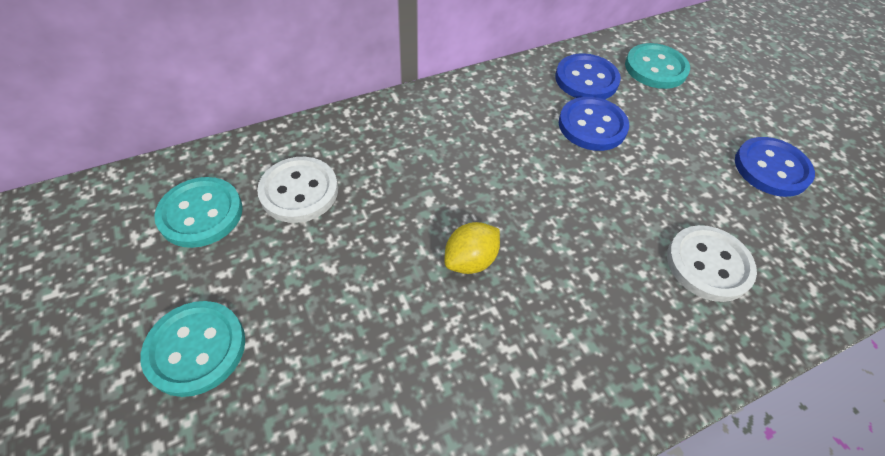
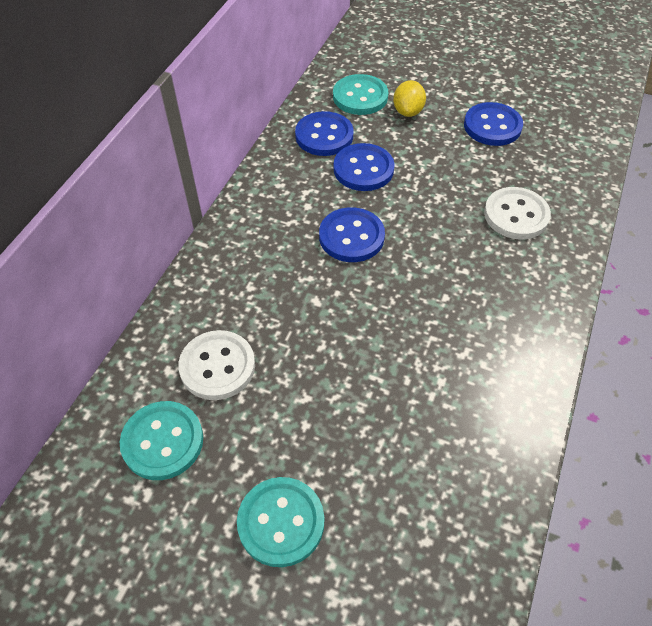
camera: 40 degrees left, 0 degrees up
yellow lemon [444,222,500,274] -> yellow lemon moved to [393,80,426,117]
none -> blue button [319,207,385,262]

